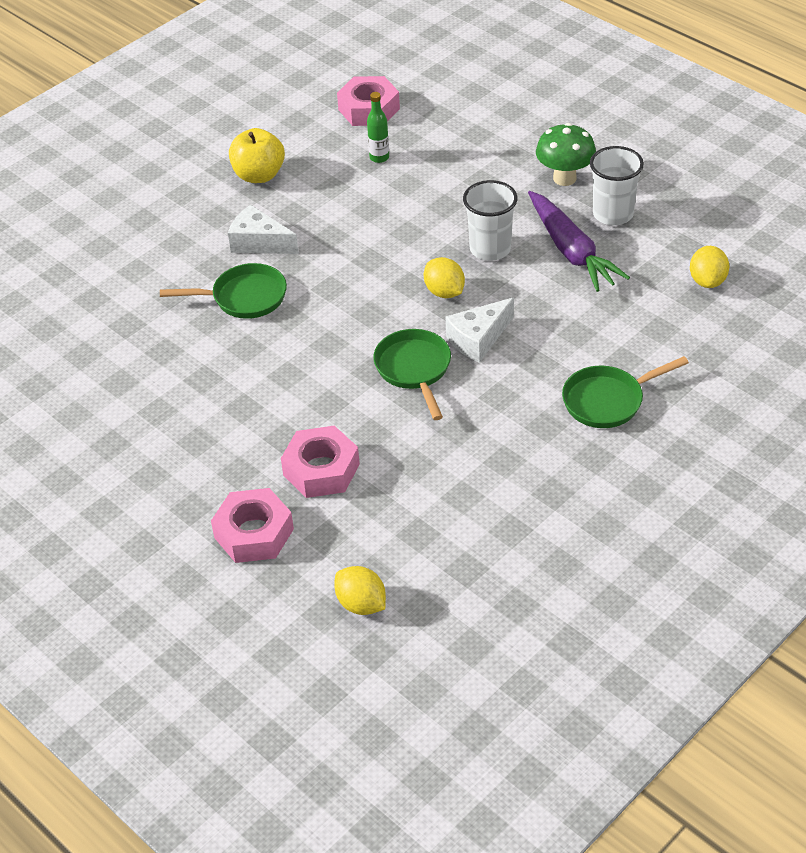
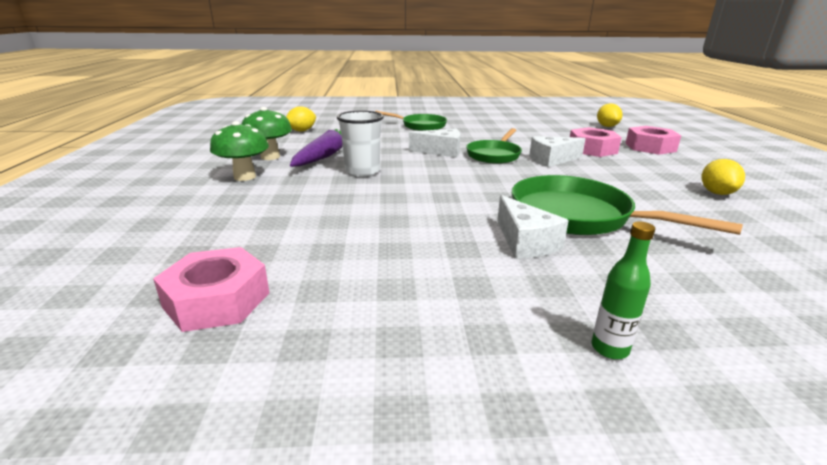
camera: 140 degrees left, 20 degrees down
green pan [160,263,287,319] -> green pan [512,175,743,235], size x1.55
yellow apple [229,128,285,183] -> none
green bottle [367,92,389,163] -> green bottle moved to [592,221,655,359]
yellow lemon [424,257,465,298] -> yellow lemon moved to [702,159,745,195]
white cup [590,146,644,225] -> green mushroom [242,107,292,160]
none -> white cheese [529,136,586,167]

